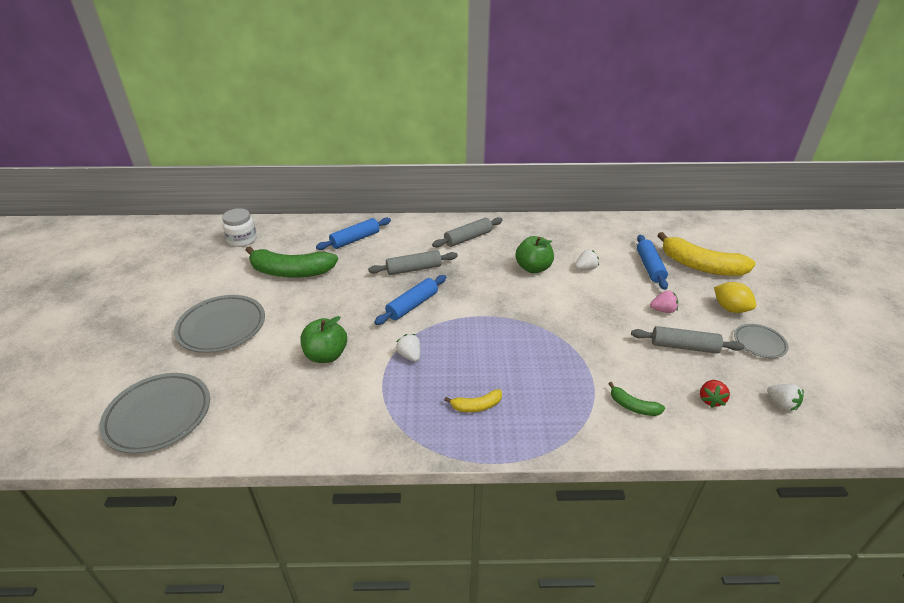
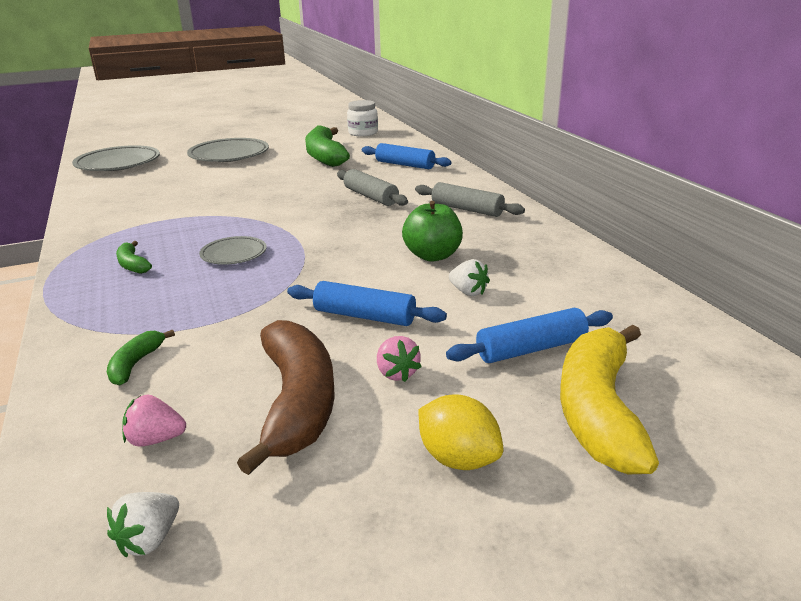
camera: 70 degrees right, 10 degrees down
green apple [301,316,347,363] -> none
blue rolling pin [374,275,447,325] -> blue rolling pin moved to [287,281,447,326]
white strawberry [396,334,421,362] -> none
yellow banana [444,389,502,412] -> green banana [116,241,152,274]
grey rolling pin [631,326,744,354] -> brown banana [237,320,335,475]
red strawberry [700,380,730,408] -> pink strawberry [122,395,186,447]
yellow lemon [714,282,756,313] -> yellow lemon turned 75 degrees counterclockwise [419,394,503,470]
grey plate [734,324,788,358] -> grey plate moved to [199,236,267,265]

